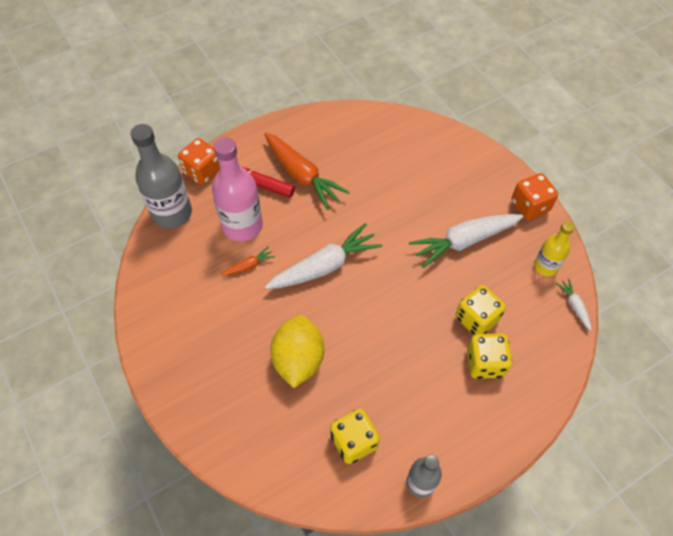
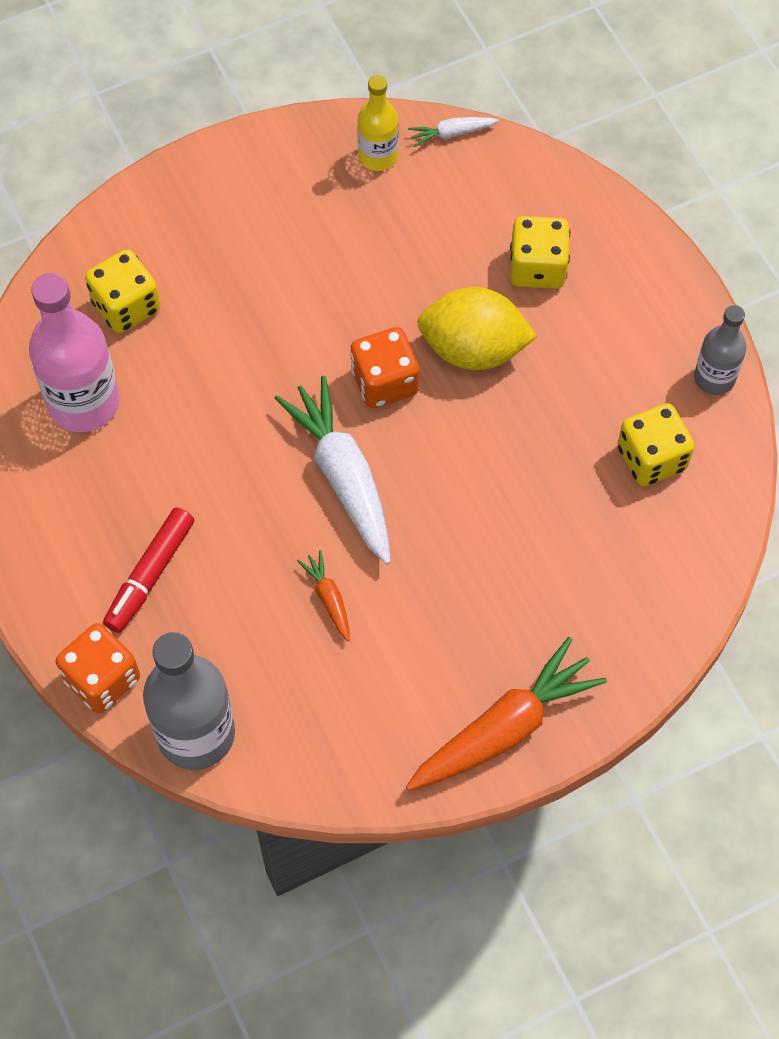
camera: 85 degrees left, 5 degrees up
pink bottle [212,137,263,241] -> pink bottle moved to [29,273,120,432]
orange carrot [264,132,350,210] -> orange carrot moved to [406,637,607,791]
yellow lemon [270,315,324,388] -> yellow lemon moved to [417,287,537,370]
white carrot [409,214,524,268] -> none
yellow dice [456,285,506,335] -> yellow dice moved to [85,249,161,333]
orange dice [512,173,558,220] -> orange dice moved to [350,327,419,408]

